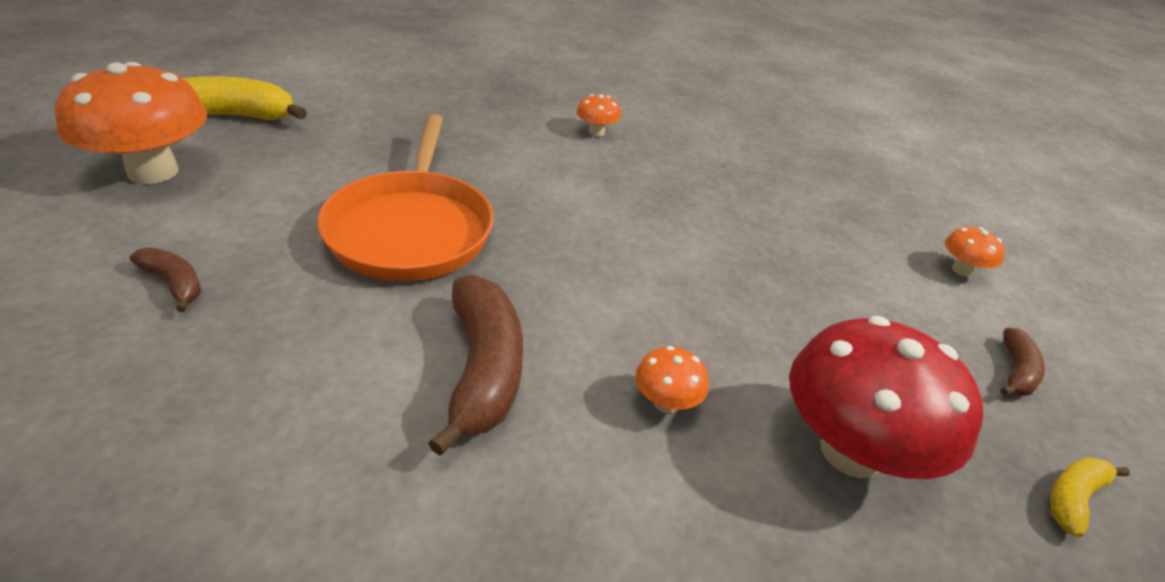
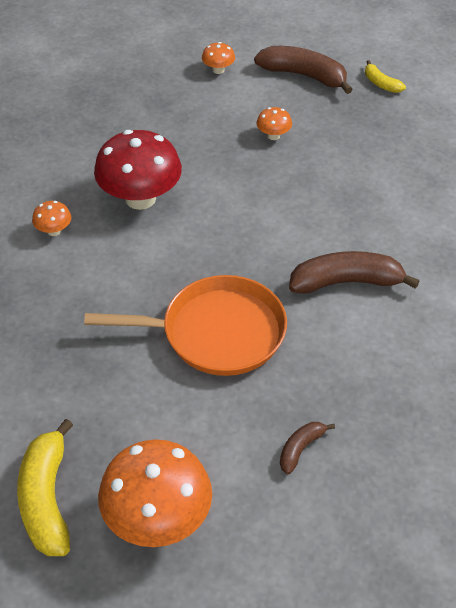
camera: 85 degrees left, 10 degrees up
orange mushroom [635,346,709,413] -> orange mushroom moved to [257,107,292,140]
red mushroom [789,316,983,479] -> red mushroom moved to [94,130,182,210]
brown banana [1001,328,1045,396] -> brown banana [254,46,353,94], size x1.93

